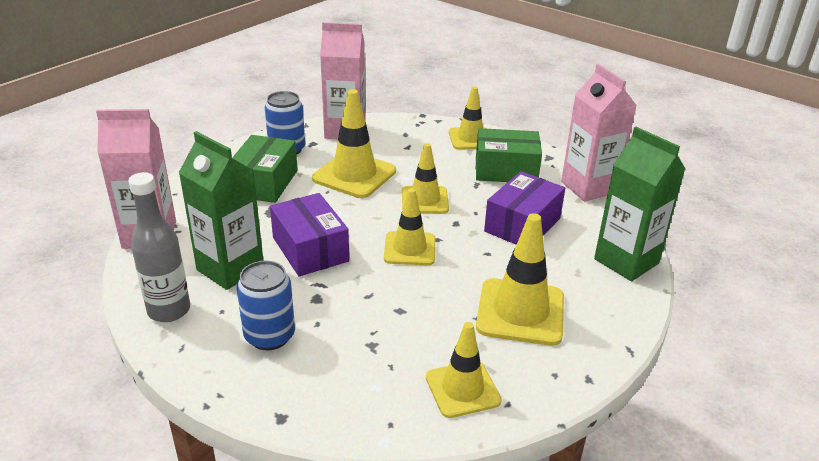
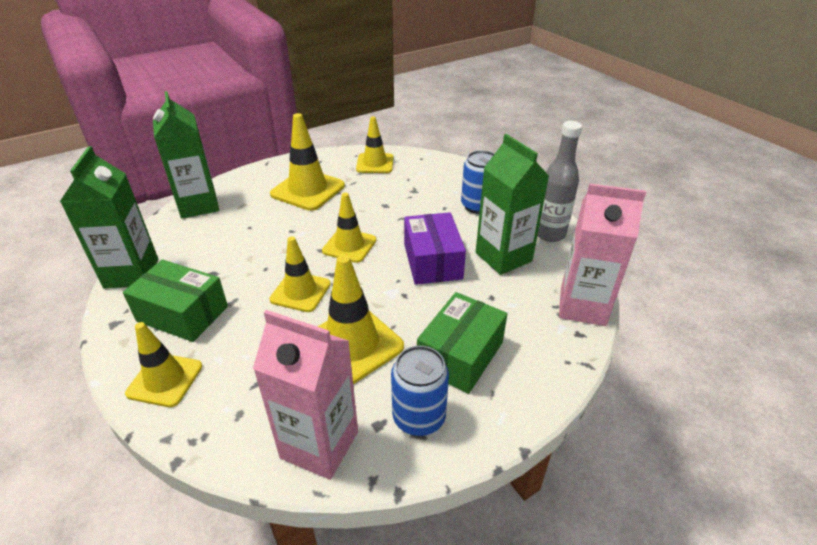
camera: 160 degrees left, 5 degrees up
purple box [484,171,565,245] -> none
pink carton [561,64,637,202] -> green carton [60,146,158,289]

